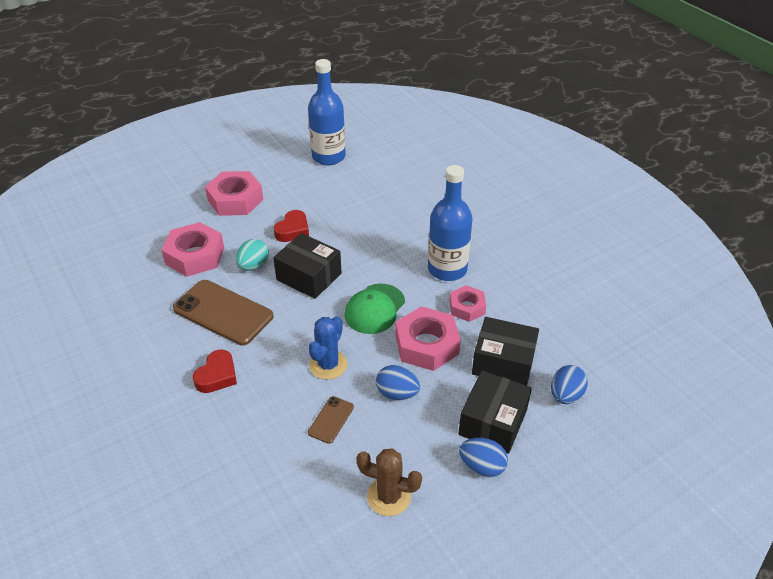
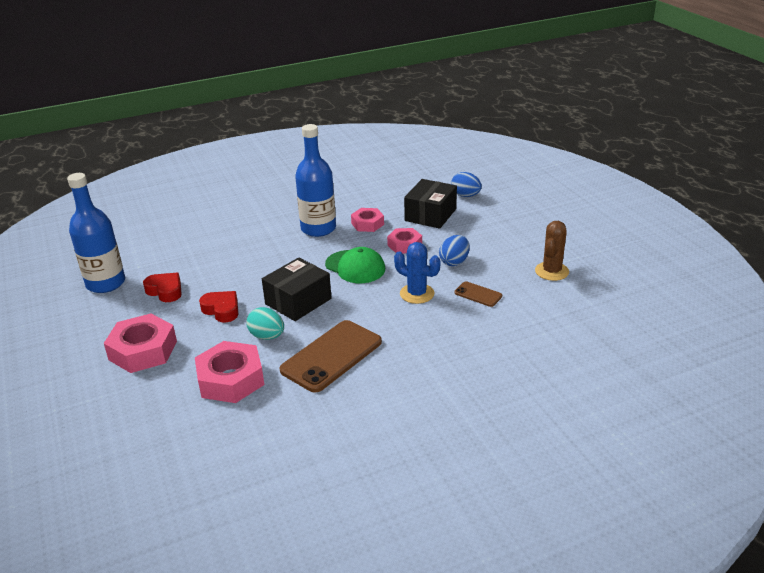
camera: 80 degrees left, 10 degrees down
red heart [193,349,237,393] -> red heart moved to [143,273,182,302]
pink nut [395,306,461,371] -> pink nut [387,228,422,253], size x0.61
black box [458,370,532,454] -> none
blue egg [459,438,508,478] -> none

